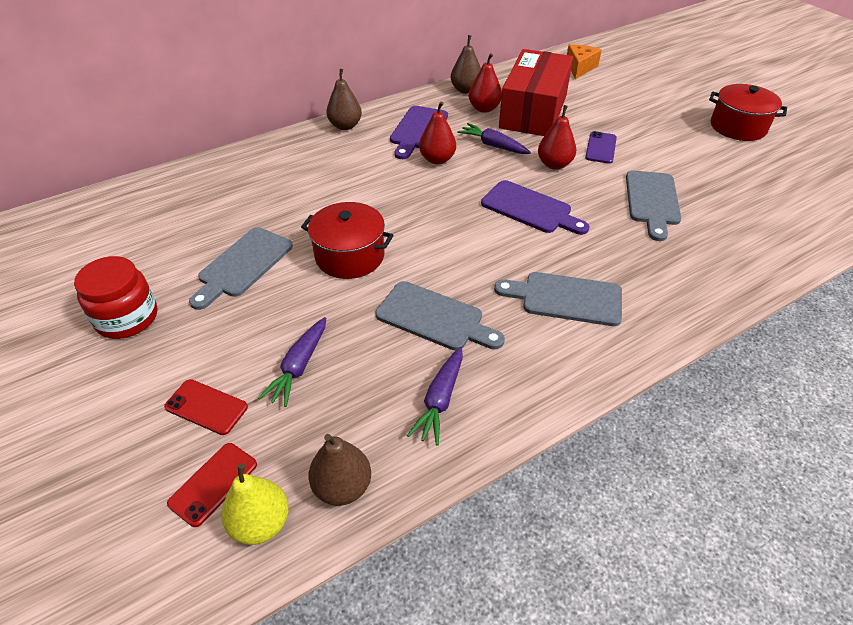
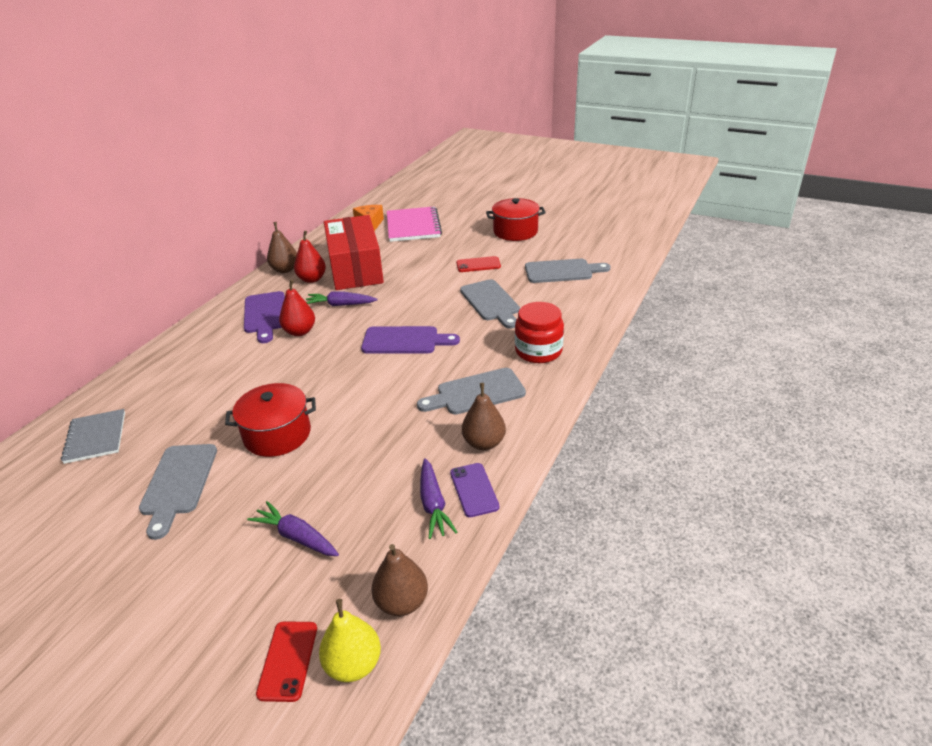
camera: 30 degrees left, 10 degrees down
red jar [74,256,157,339] -> red jar moved to [515,302,564,363]
red phone [164,379,248,435] -> red phone moved to [456,256,501,272]
purple carrot [258,317,326,407] -> purple carrot turned 135 degrees clockwise [247,501,339,556]
brown pear [326,69,362,130] -> brown pear moved to [462,383,506,450]
grey cutting board [375,281,505,351] -> grey cutting board moved to [525,259,610,283]
red pear [538,105,576,170] -> none
purple phone [585,131,617,164] -> purple phone moved to [450,463,499,517]
none -> grey notebook [61,409,125,464]
none -> pink notebook [387,206,442,242]

